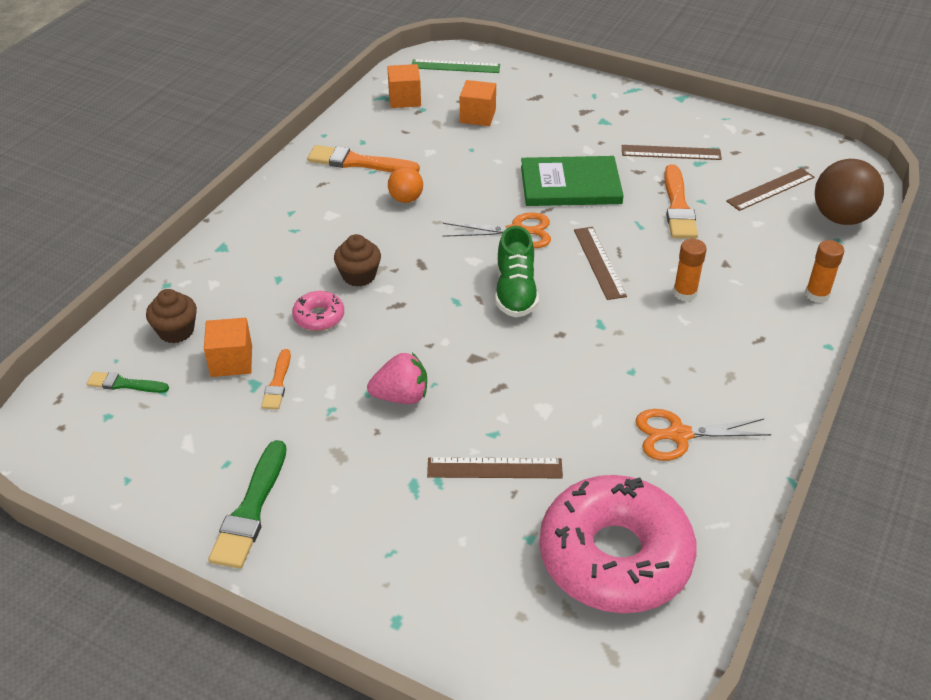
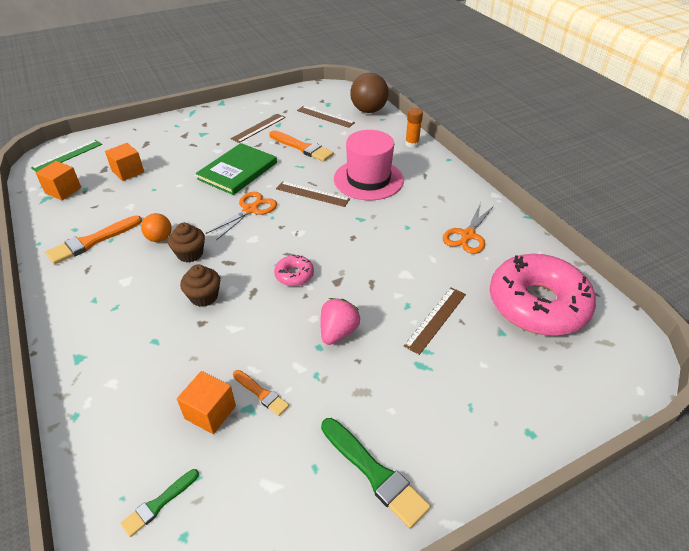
camera: 55 degrees left, 0 degrees up
brown cupcake [146,289,197,343] -> brown cupcake moved to [168,223,205,262]
pink donut [292,291,344,331] -> pink donut moved to [274,255,314,286]
green shoe [495,226,539,317] -> none
orange glue stick [673,239,707,301] -> pink hat [334,130,404,200]
brown ruler [726,168,814,211] -> brown ruler turned 60 degrees counterclockwise [297,106,355,128]

